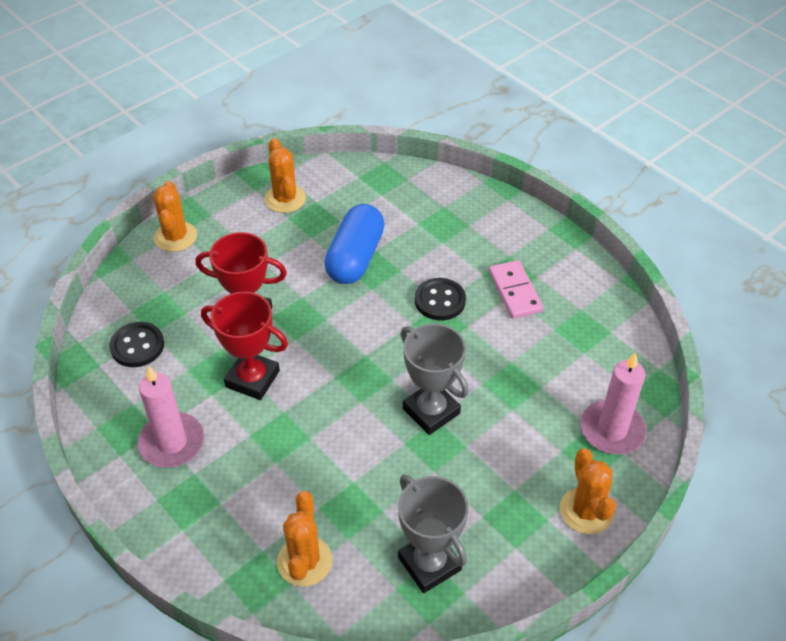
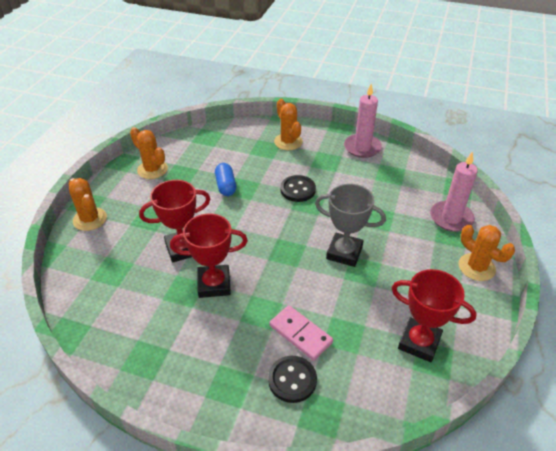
camera: 30 degrees left, 5 degrees down
black button [109,322,164,367] -> black button moved to [268,356,317,403]
pink candle [138,365,204,468] -> pink candle moved to [344,84,382,158]
orange cactus [277,491,332,587] -> orange cactus moved to [274,99,303,150]
blue capsule [324,204,385,284] -> blue capsule [215,163,236,196], size x0.60
grey trophy [398,474,469,593] -> red trophy [392,269,477,362]
pink domino [489,260,543,319] -> pink domino moved to [269,305,333,361]

